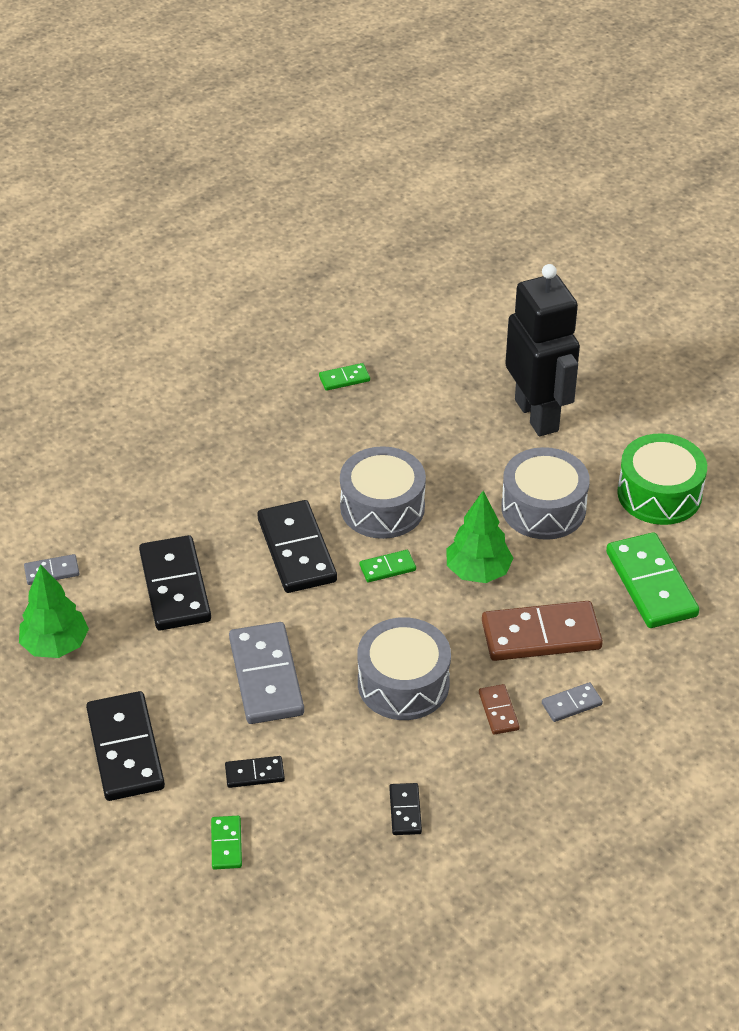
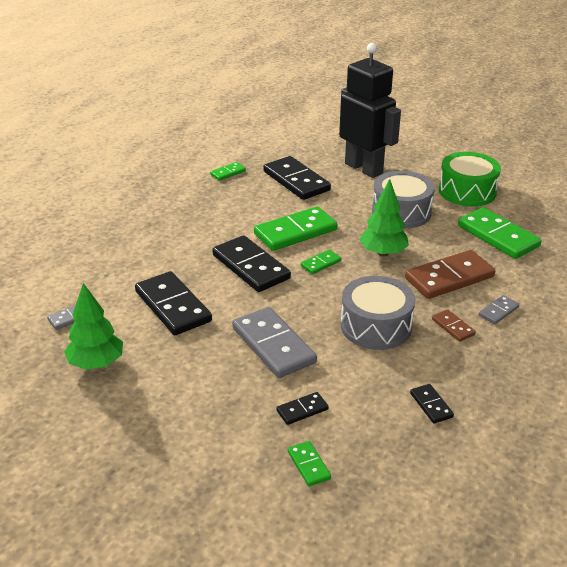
camera: 20 degrees left, 10 degrees down
black domino [86,691,165,801] -> black domino moved to [263,156,331,200]
grey drum [340,446,426,539] -> green domino [254,206,338,251]

